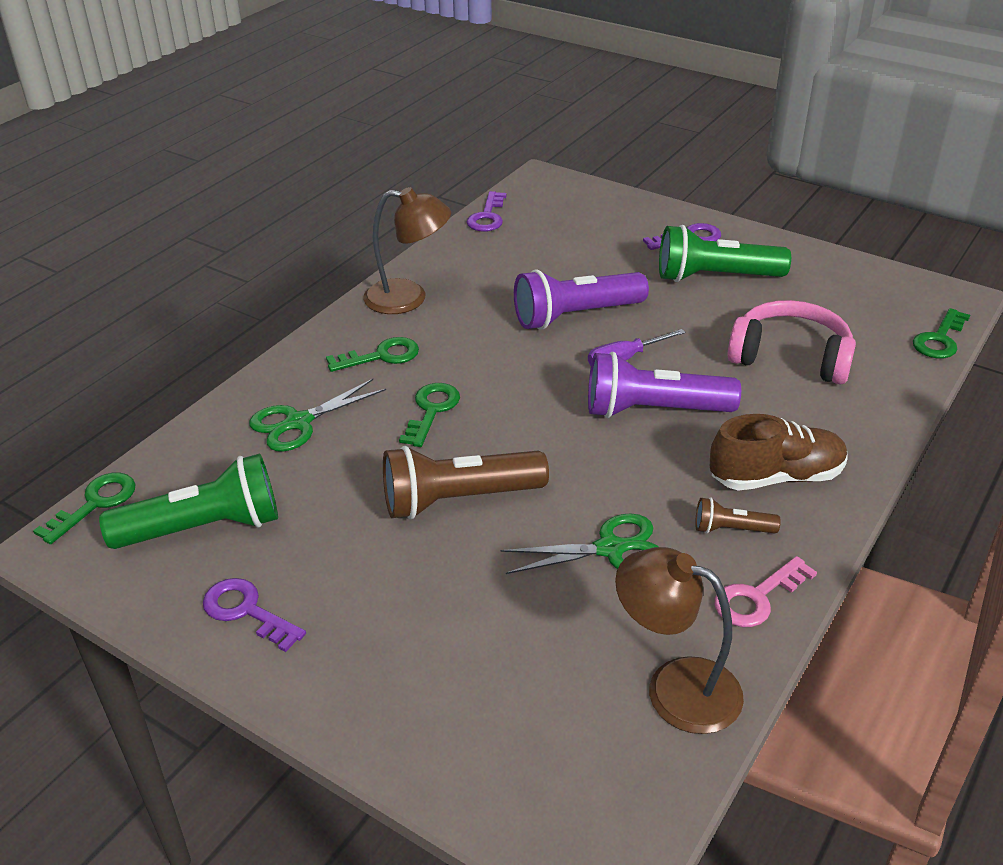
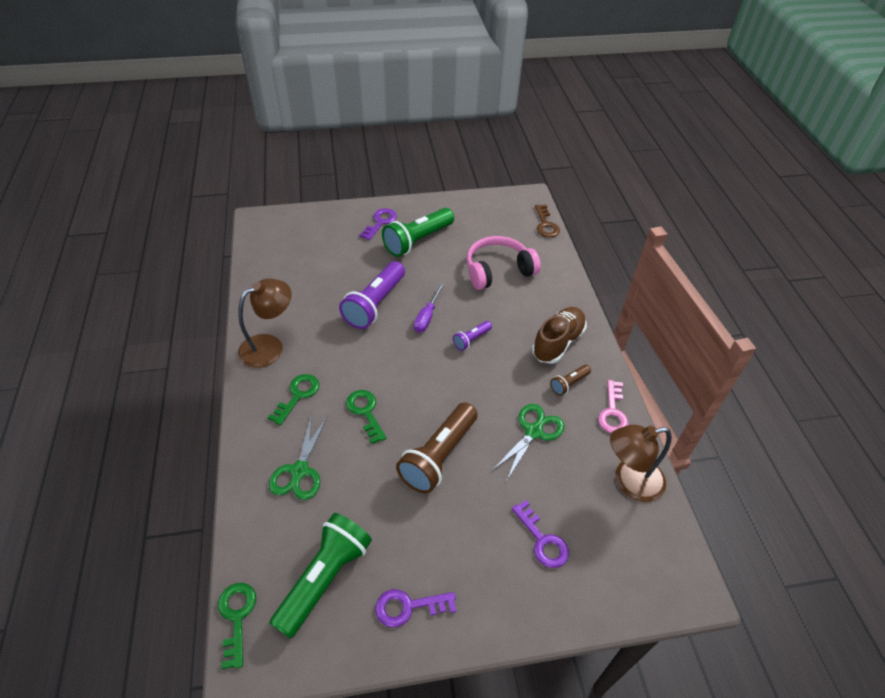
camera: 45 degrees left, 10 degrees up
purple key [467,191,507,232] -> purple key moved to [512,500,569,568]
purple flashlight [588,352,741,418] -> purple flashlight [453,321,492,351], size x0.49
green key [913,308,970,358] -> brown key [535,205,560,237]

